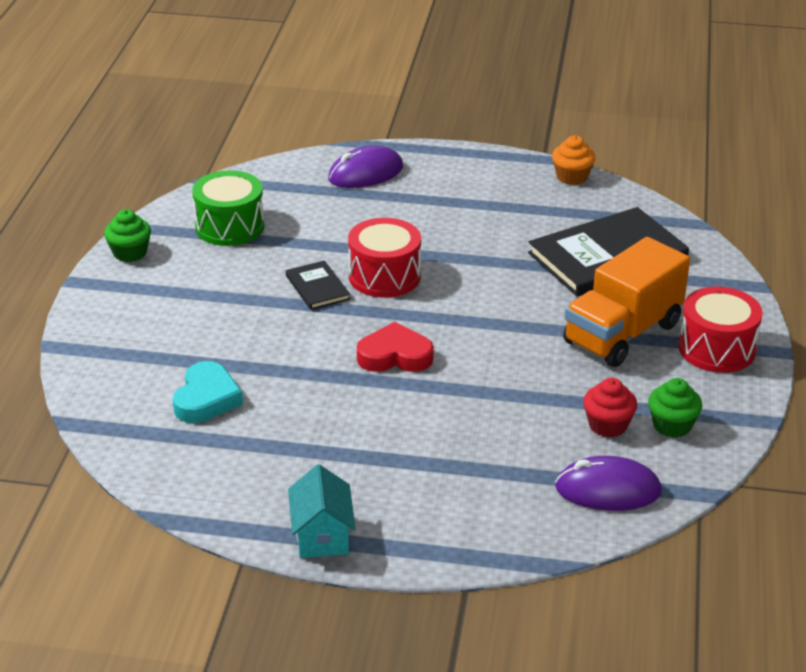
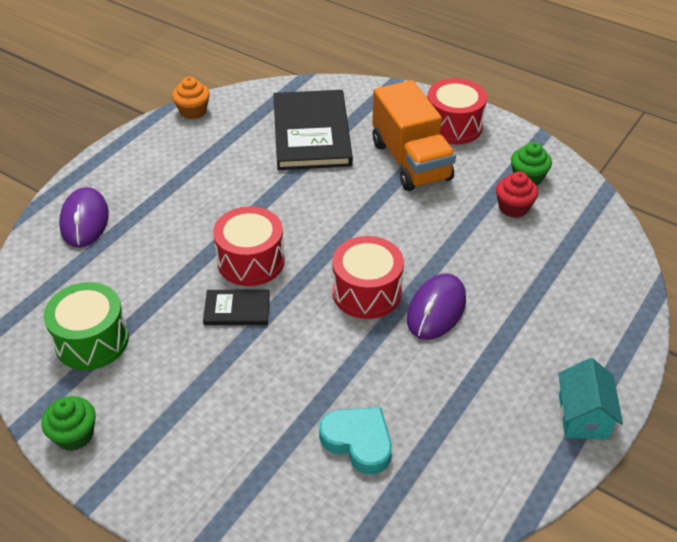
camera: 65 degrees left, 10 degrees up
turquoise house [288,464,356,558] -> turquoise house turned 75 degrees clockwise [558,358,623,440]
red heart [357,322,434,372] -> red drum [332,236,404,319]
purple mouse [555,456,662,511] -> purple mouse moved to [407,273,466,340]

